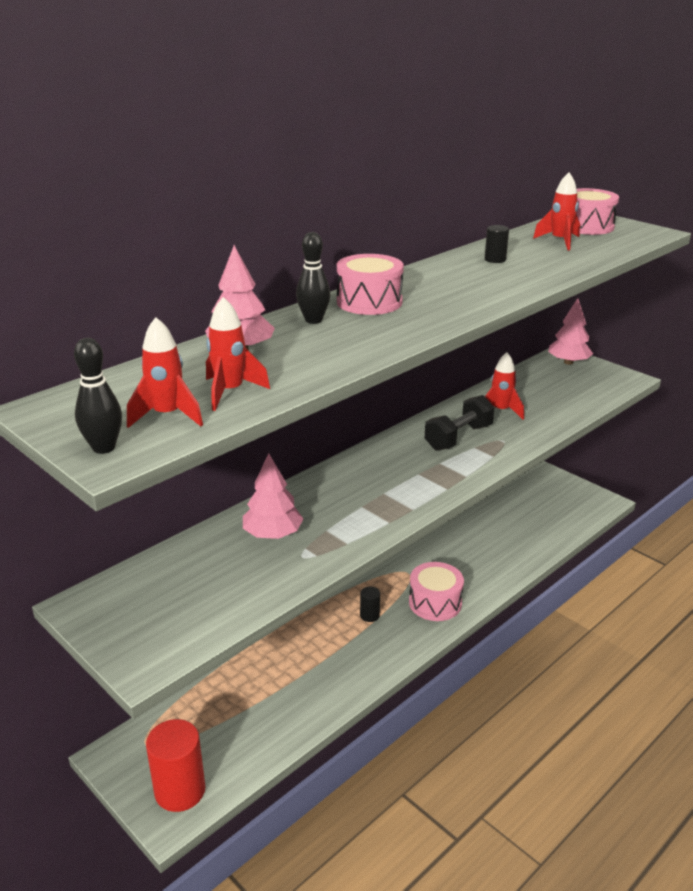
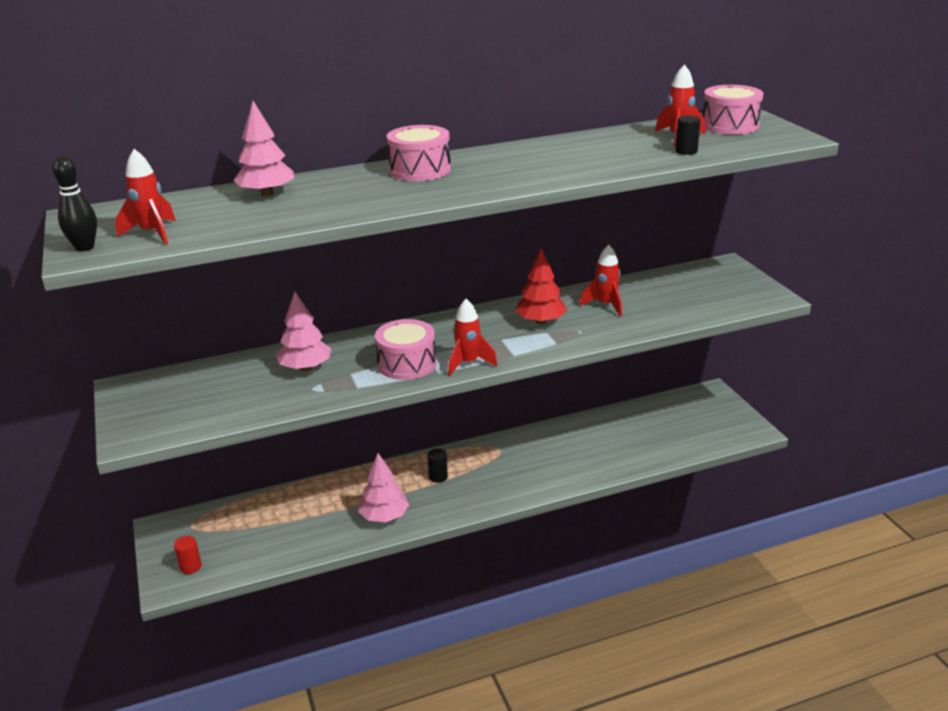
camera: 25 degrees right, 0 degrees up
red cylinder [146,719,206,812] -> red cylinder [174,536,202,574], size x0.49
red rocket [206,297,270,411] -> red rocket moved to [448,299,497,376]
black bowling pin [296,232,330,324] -> none
pink drum [409,562,464,621] -> pink drum moved to [375,319,436,380]
black dumbbell [425,395,494,451] -> red tree [515,248,567,324]
black cylinder [485,225,509,263] -> black cylinder moved to [675,116,701,155]
pink tree [548,298,593,365] -> pink tree moved to [358,453,409,522]

